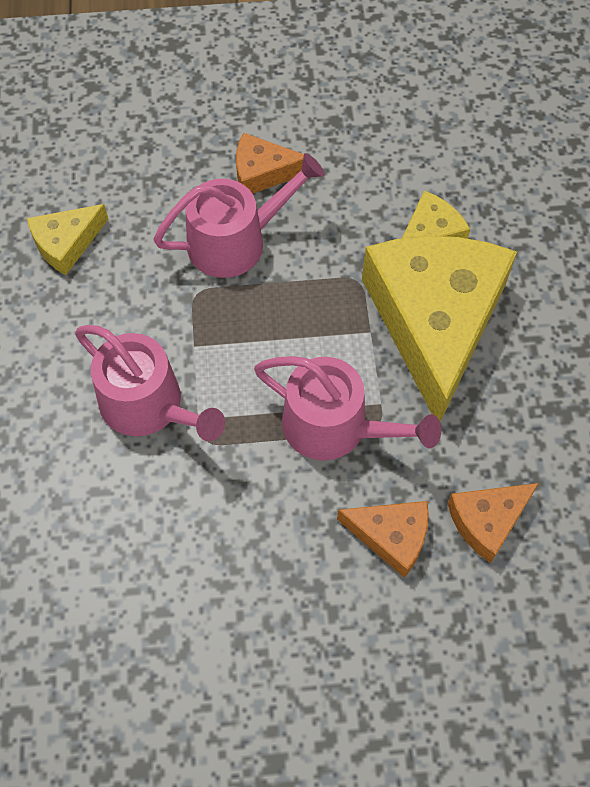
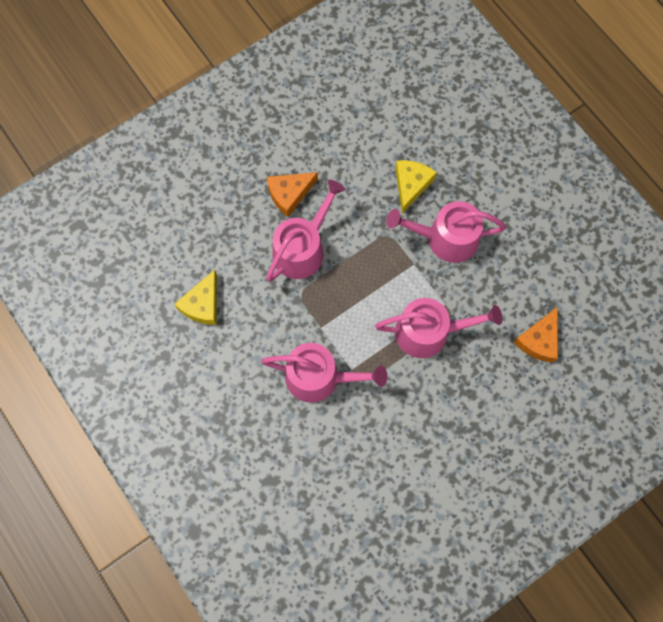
camera: 30 degrees left, 10 degrees up
orange cheese [337,501,429,578] -> none
yellow cheese [362,236,517,422] -> pink watering can [386,201,506,263]

